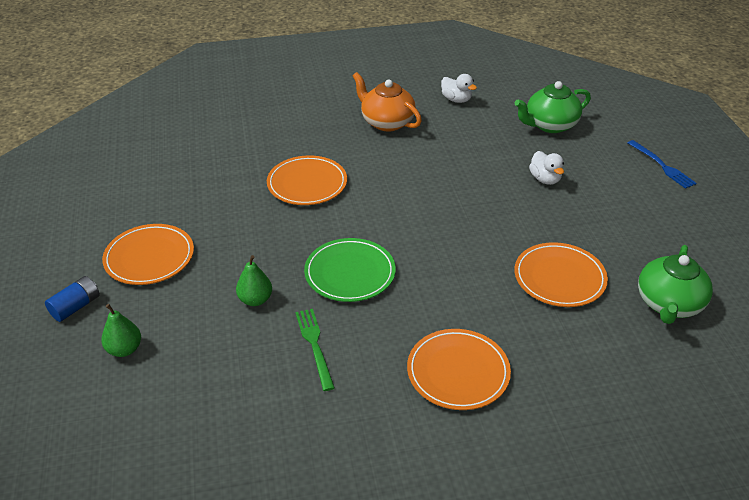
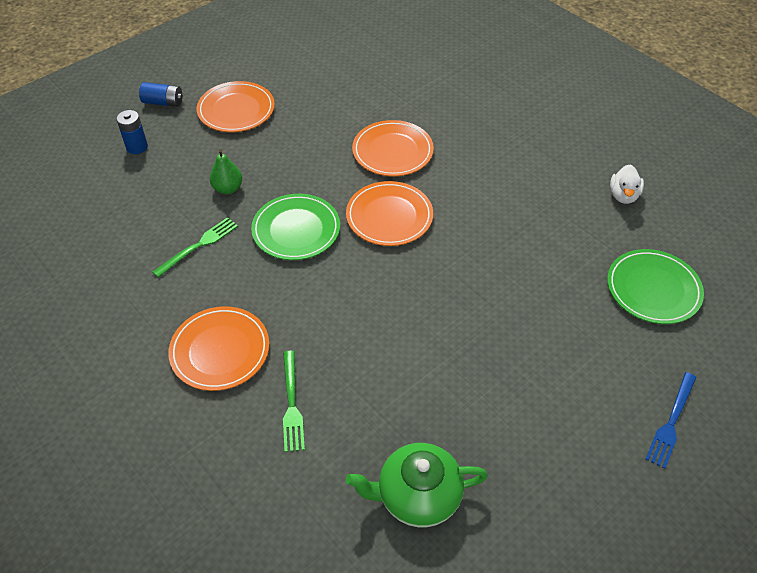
camera: 60 degrees right, 10 degrees up
green pear [101,304,141,357] -> blue battery [116,110,148,154]
orange teapot [353,72,422,131] -> none
orange plate [514,242,608,307] -> orange plate moved to [346,181,433,246]
green teapot [515,81,591,133] -> green plate [607,249,704,324]
white duck [529,151,564,185] -> none
none -> green fork [283,351,305,452]

